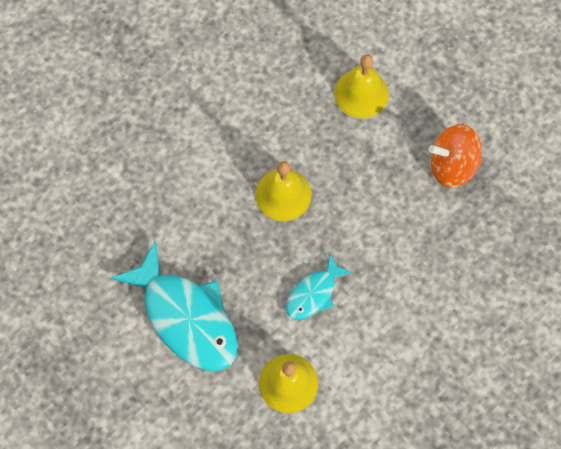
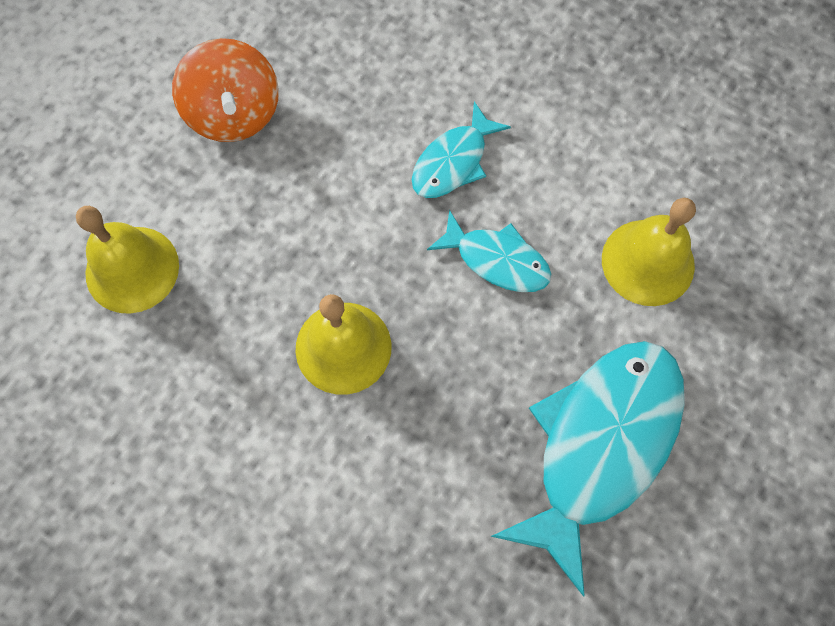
camera: 105 degrees left, 0 degrees up
none -> turquoise fish [412,101,511,198]

